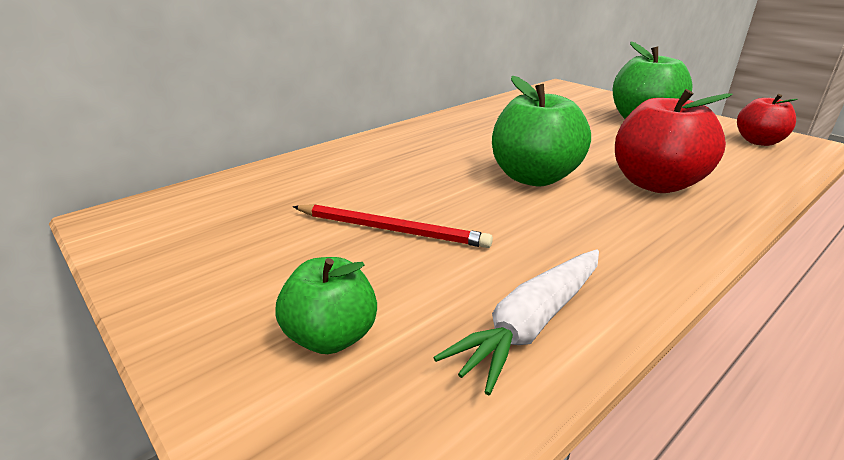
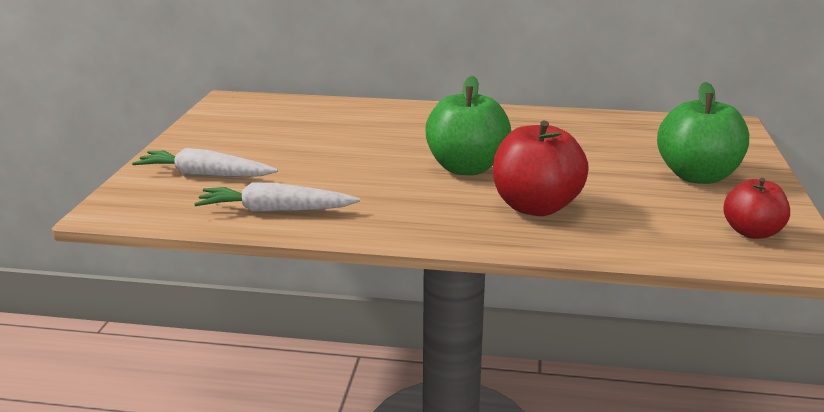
camera: 50 degrees right, 5 degrees down
green apple [275,257,377,354] -> white carrot [132,148,278,177]
red pencil [293,204,493,248] -> none

